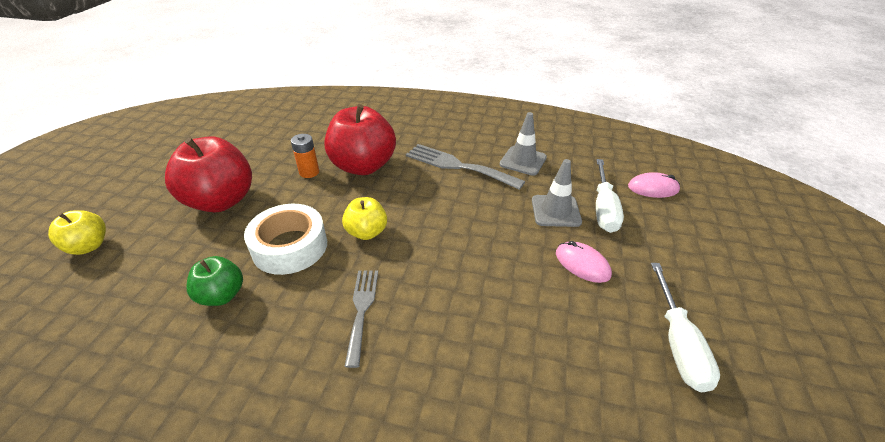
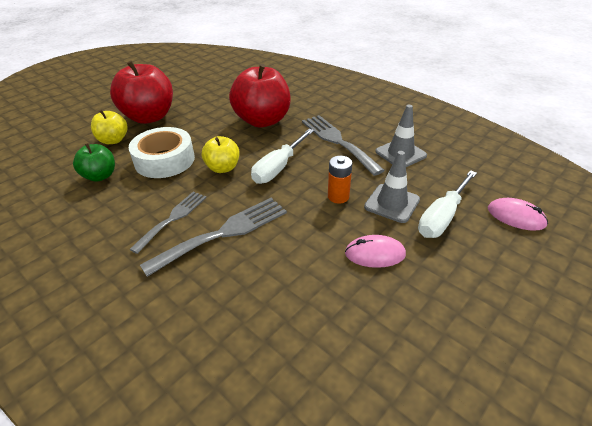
camera: 30 degrees right, 0 degrees up
yellow apple [48,210,106,255] -> yellow apple moved to [91,110,127,144]
orange battery [291,134,319,178] -> orange battery moved to [328,156,352,204]
pink mouse [556,241,612,283] -> pink mouse turned 75 degrees counterclockwise [345,235,406,268]
white screwdriver [651,263,720,392] -> white screwdriver moved to [251,129,314,184]
none -> grey fork [140,198,287,277]

